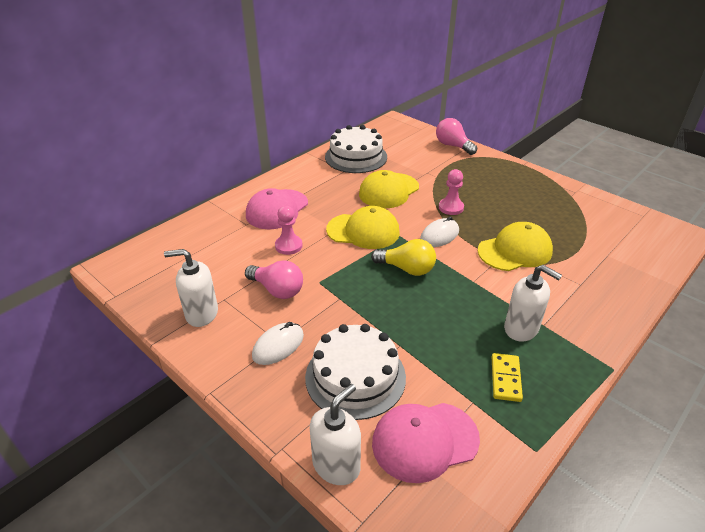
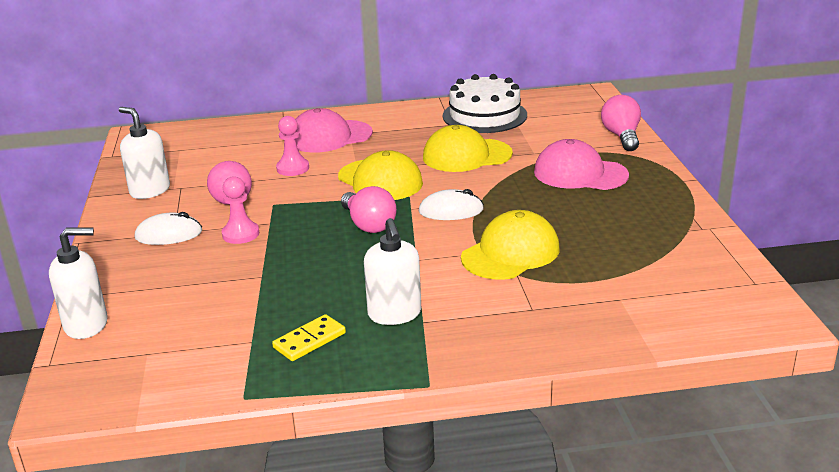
camera: 40 degrees right, 10 degrees down
white cake [305,324,406,420] -> none
yellow light bulb [371,239,436,276] -> pink light bulb [341,186,397,233]
pink cap [372,403,480,483] -> pink cap moved to [534,139,629,190]
pink pawn [439,169,464,215] -> pink pawn moved to [222,176,259,244]
yellow cap [478,222,553,271] -> yellow cap turned 60 degrees counterclockwise [461,210,560,280]

